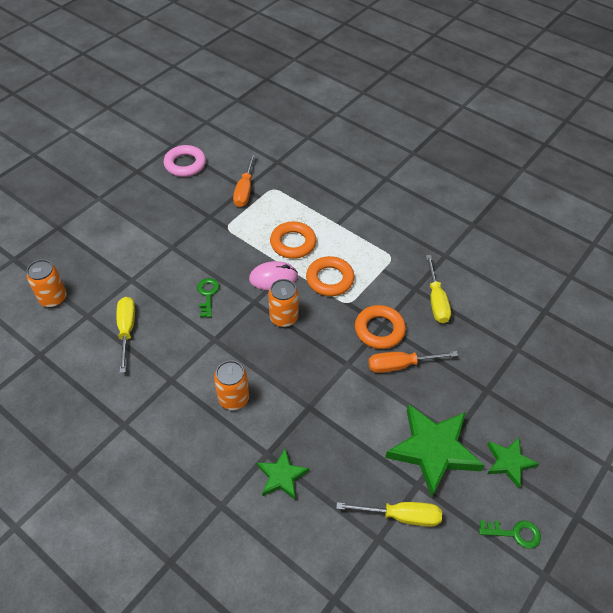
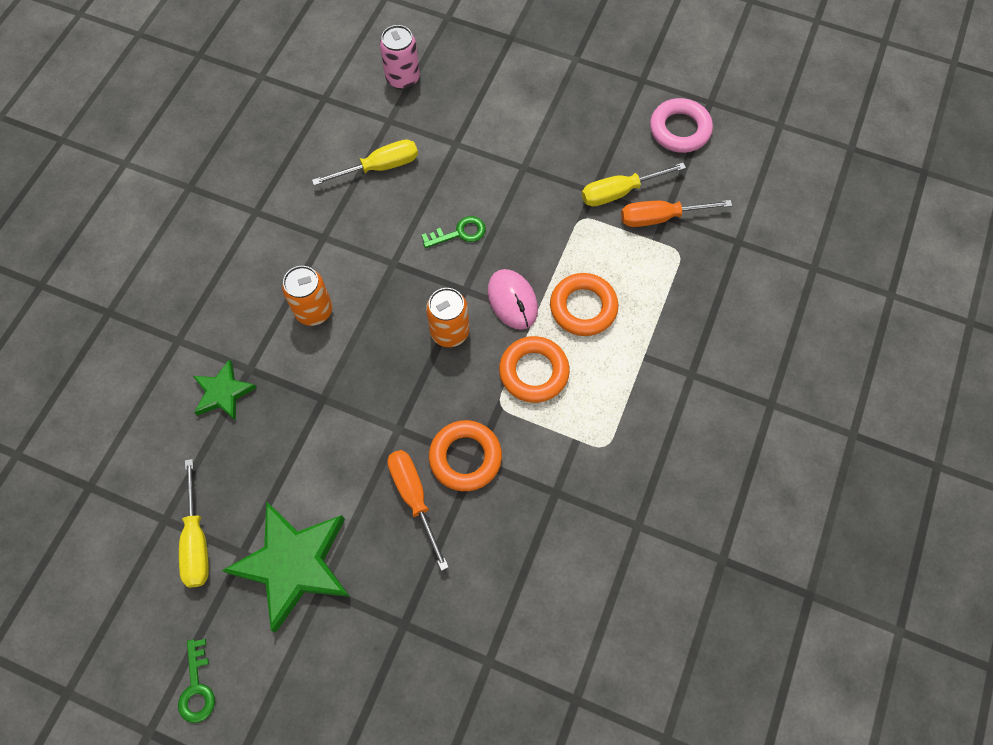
camera: 75 degrees right, 15 degrees up
orange can [27,260,67,308] -> pink can [380,25,420,90]
yellow screwdriver [426,255,451,323] -> yellow screwdriver moved to [582,163,686,207]
green star [487,438,539,489] -> none

